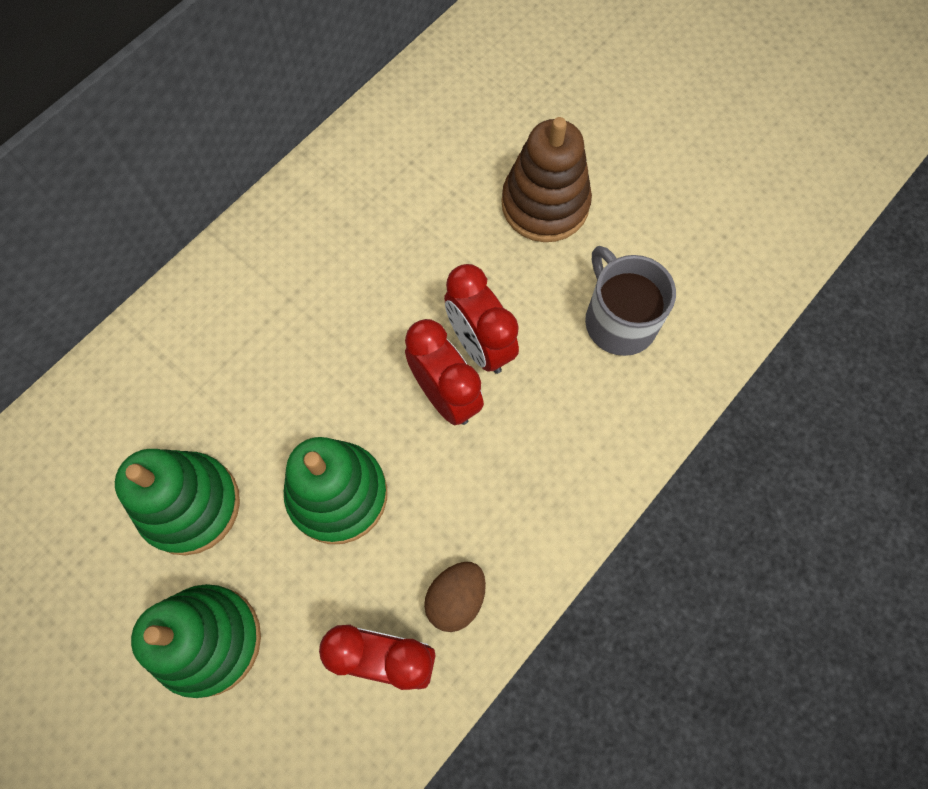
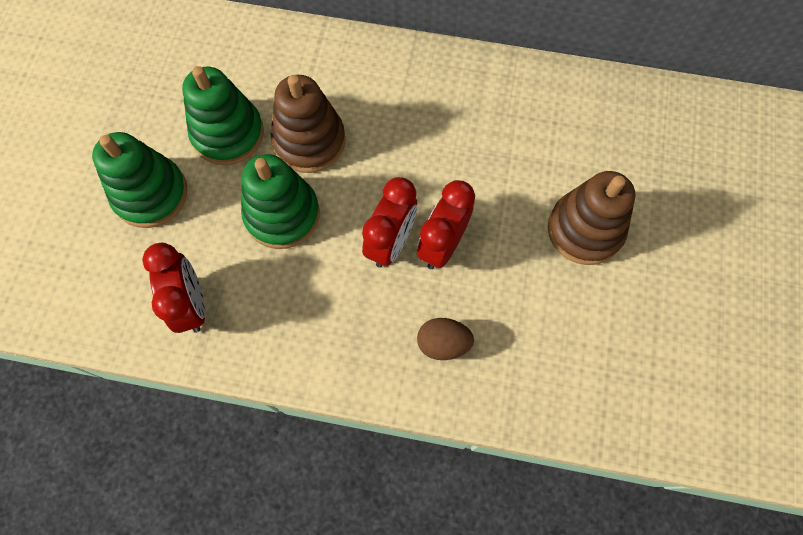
camera: 60 degrees right, 0 degrees up
brown egg [424,562,486,632] -> brown egg moved to [417,318,474,360]
grey mug [585,246,676,356] -> none
none -> brown stacking toy [271,75,346,173]

